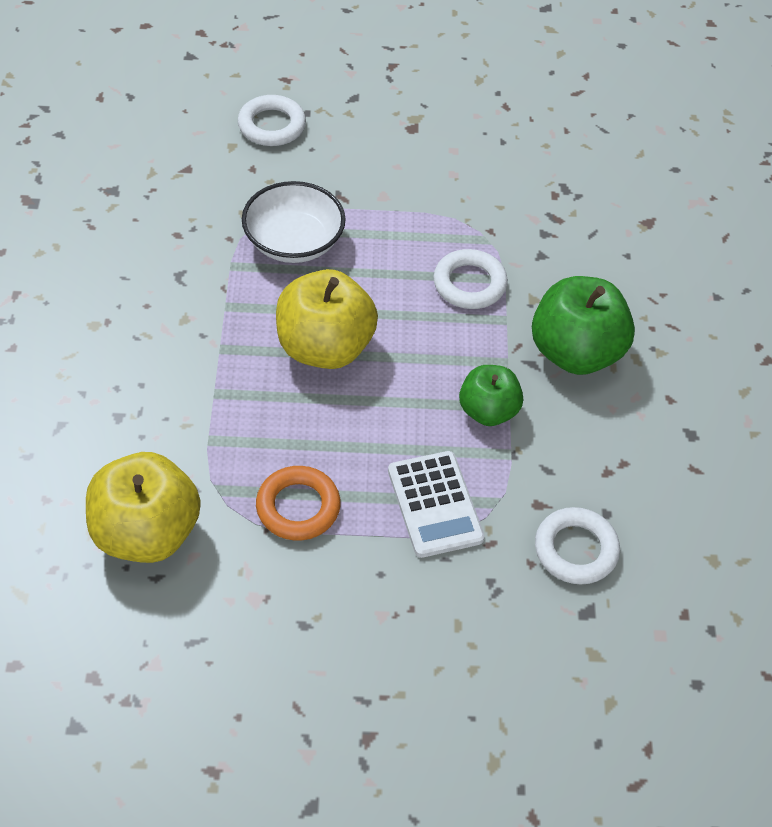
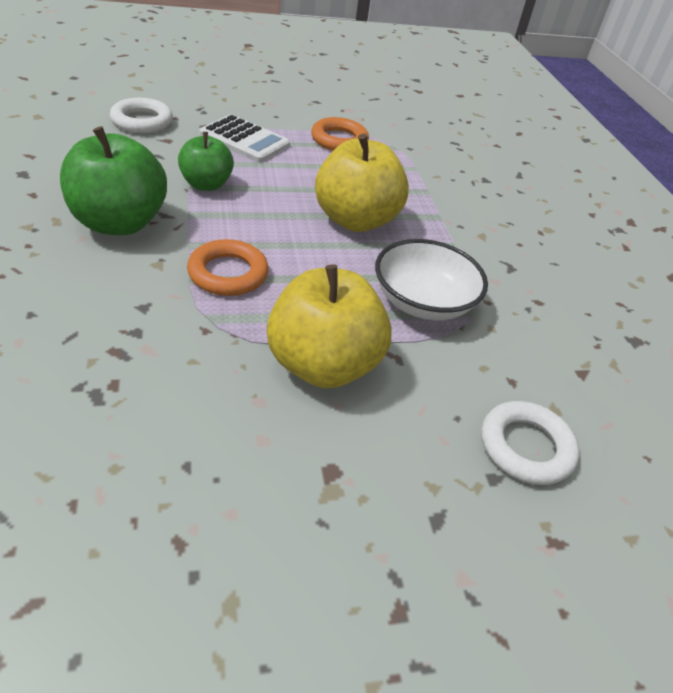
camera: 165 degrees right, 10 degrees down
yellow apple [86,452,201,563] -> yellow apple moved to [267,264,392,389]
white calculator [388,451,485,558] -> white calculator turned 150 degrees clockwise [199,114,290,163]
white ring [433,249,508,309] -> orange ring [187,239,269,296]

